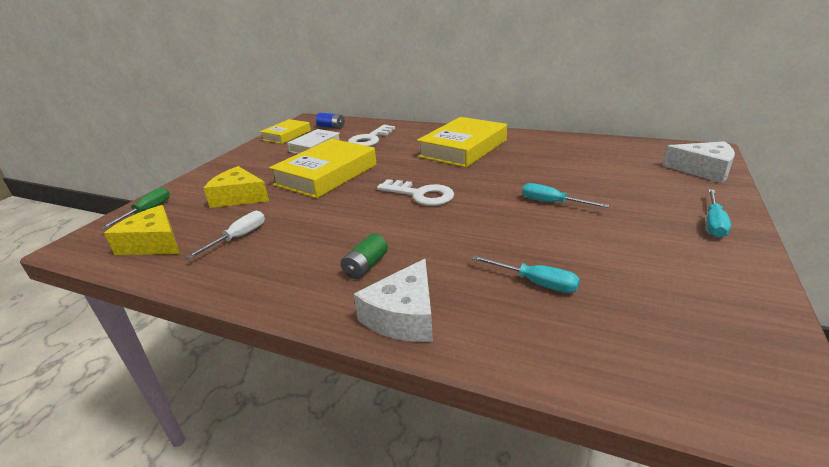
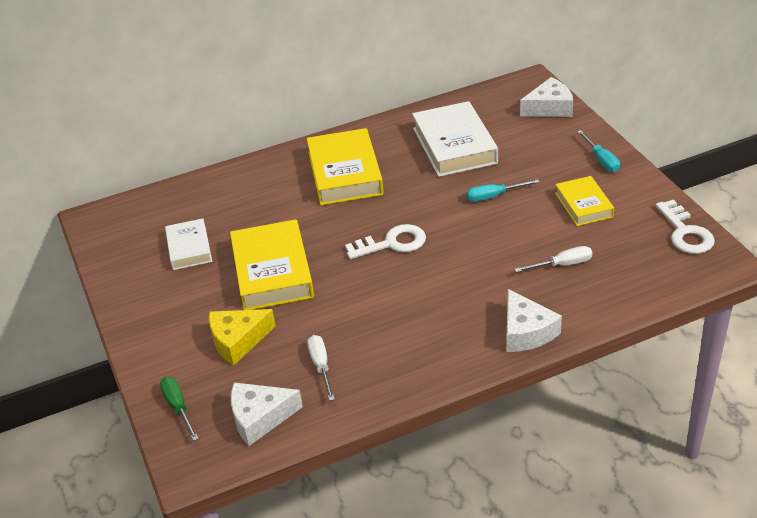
camera: 45 degrees left, 10 degrees up
yellow cheese [104,205,180,255] -> white cheese [231,382,303,446]
yellow book [260,119,311,144] -> yellow book moved to [555,176,614,226]
blue battery [316,113,345,129] -> none
green battery [341,234,388,279] -> none
white key [348,125,395,146] -> white key moved to [656,200,715,254]
turquoise screwdriver [472,255,580,293] -> white screwdriver [514,246,592,272]
none -> white book [412,101,498,177]

